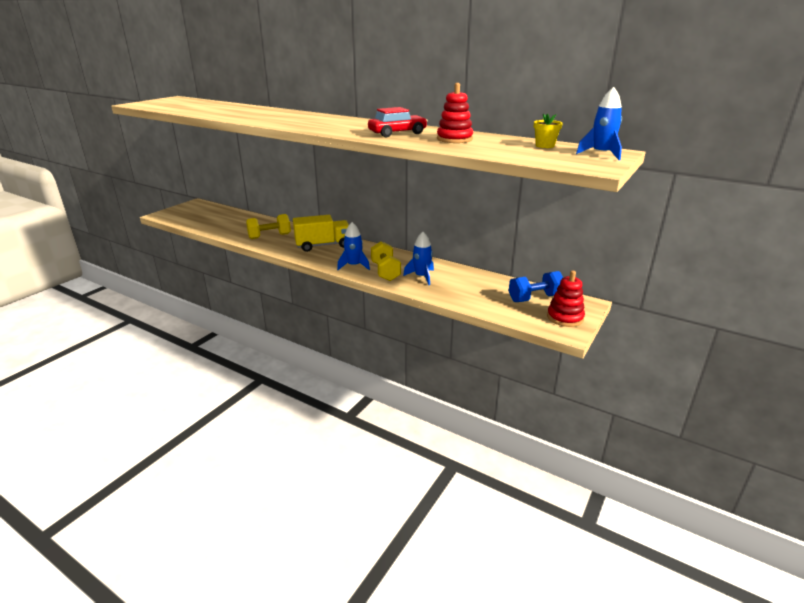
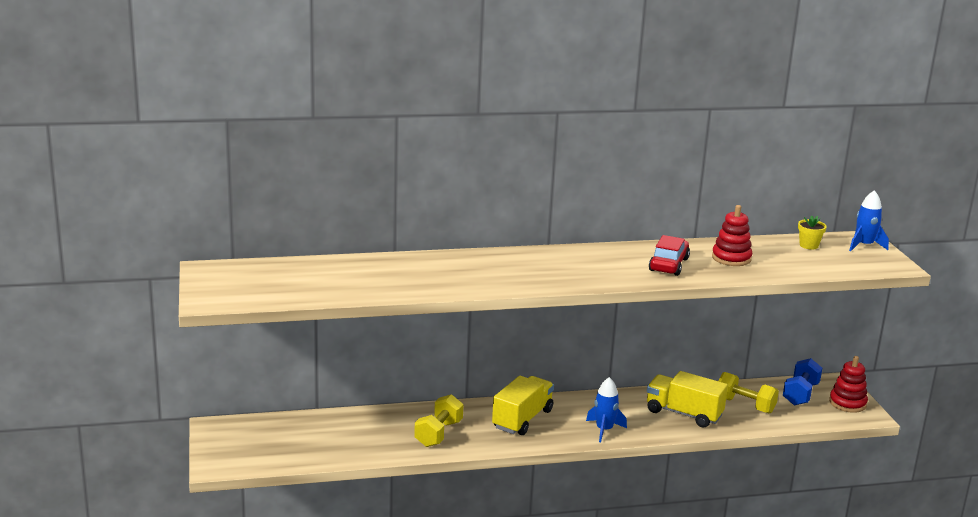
camera: 45 degrees left, 5 degrees down
yellow dumbbell [371,241,401,281] -> yellow dumbbell moved to [718,372,779,414]
blue rocket [403,232,434,285] -> yellow truck [647,371,728,428]

